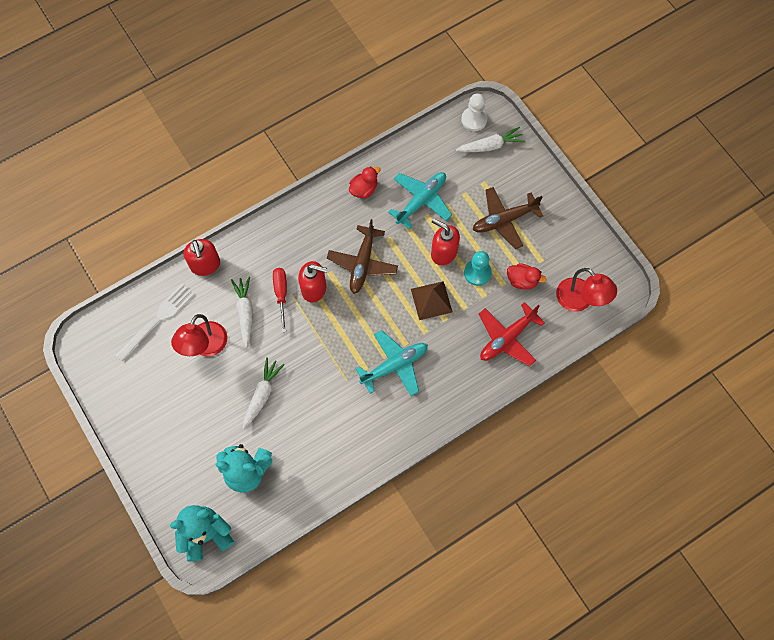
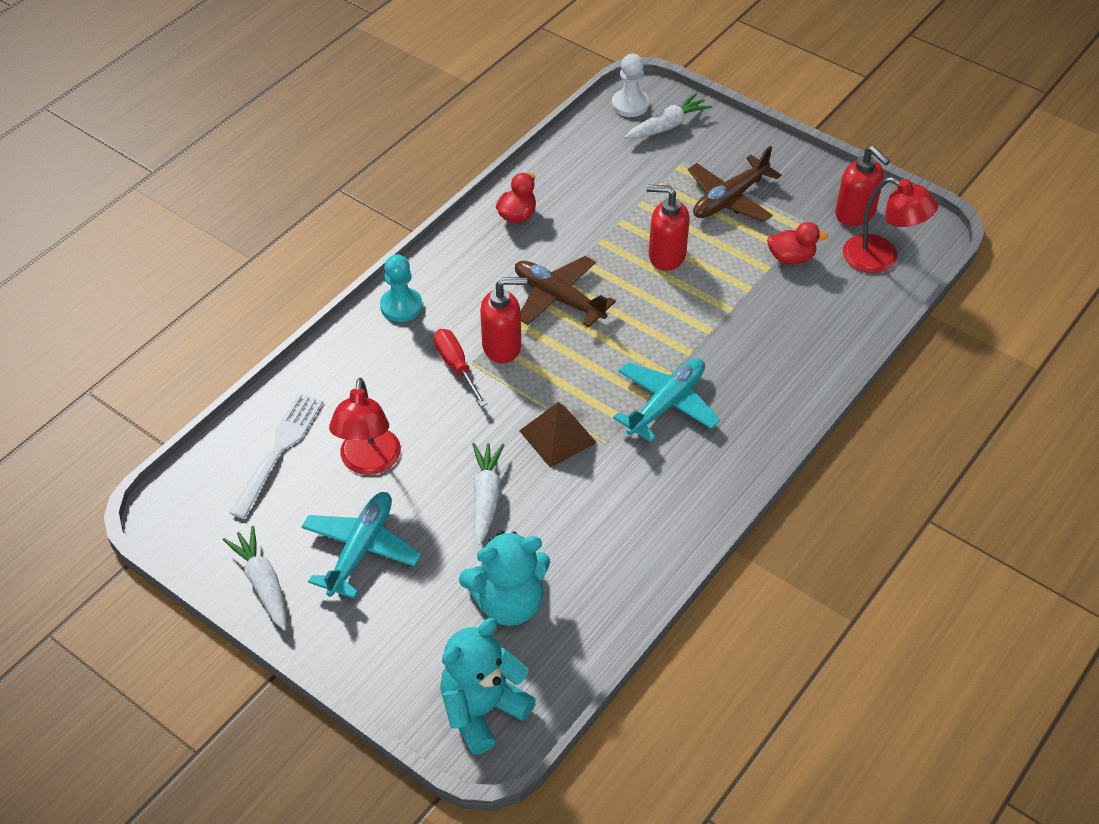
camera: 20 degrees left, 20 degrees down
red soap dispenser [184,239,220,276] -> red soap dispenser moved to [835,146,890,226]
white carrot [231,277,253,347] -> white carrot moved to [223,526,286,631]
brown plane [327,219,398,294] -> brown plane turned 135 degrees clockwise [515,256,616,327]
turquoise plane [388,172,452,229] -> turquoise plane moved to [302,492,421,599]
brown pyramid [411,281,452,320] -> brown pyramid moved to [519,402,597,468]
turquoise pawn [464,251,492,286] -> turquoise pawn moved to [380,254,422,322]
red plane [479,302,545,366] -> none

